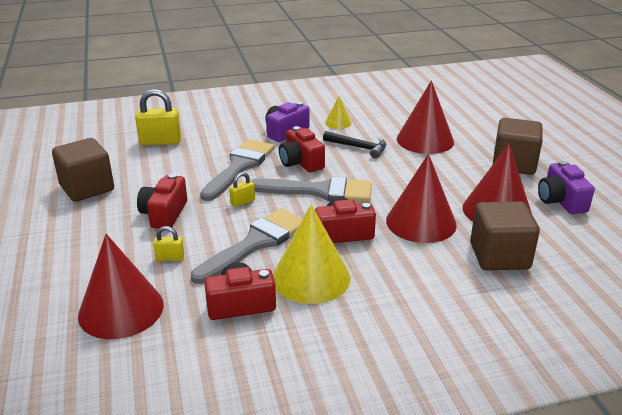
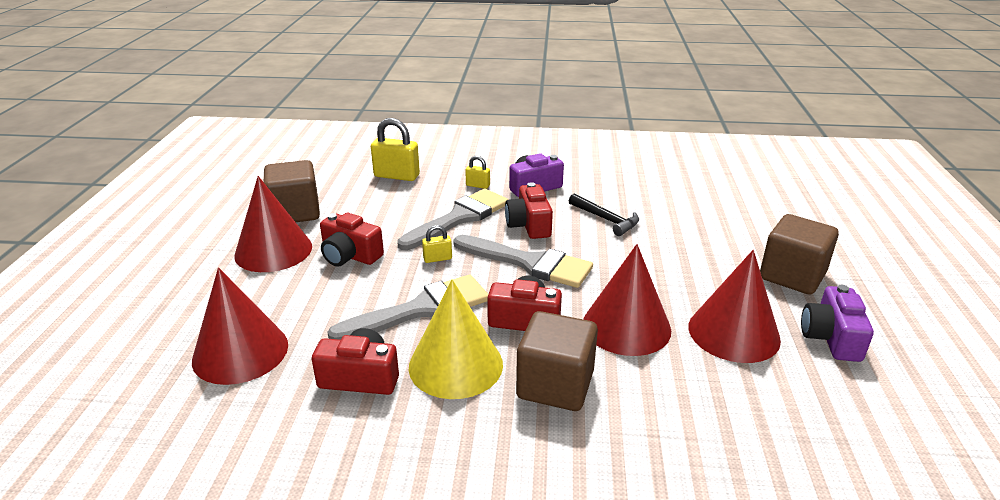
camera: 20 degrees right, 0 degrees up
red camera [137,174,187,229] -> red camera turned 90 degrees counterclockwise [320,213,384,267]
yellow padlock [153,226,184,261] -> yellow padlock moved to [465,156,490,189]
yellow cone [325,96,352,129] -> none
red cone [397,81,454,154] -> red cone moved to [234,176,312,272]
brown cube [470,201,540,270] -> brown cube moved to [516,311,598,411]

